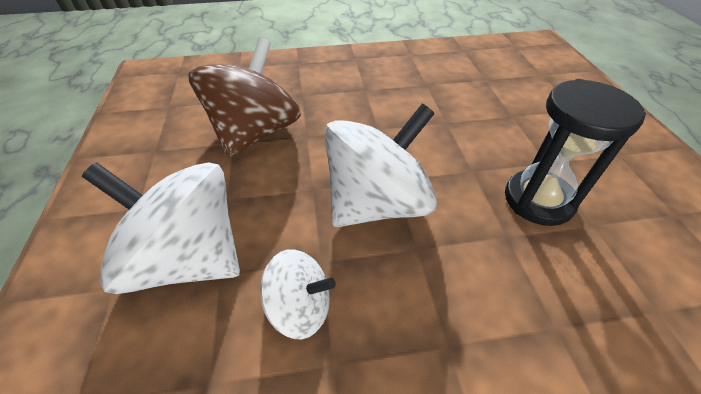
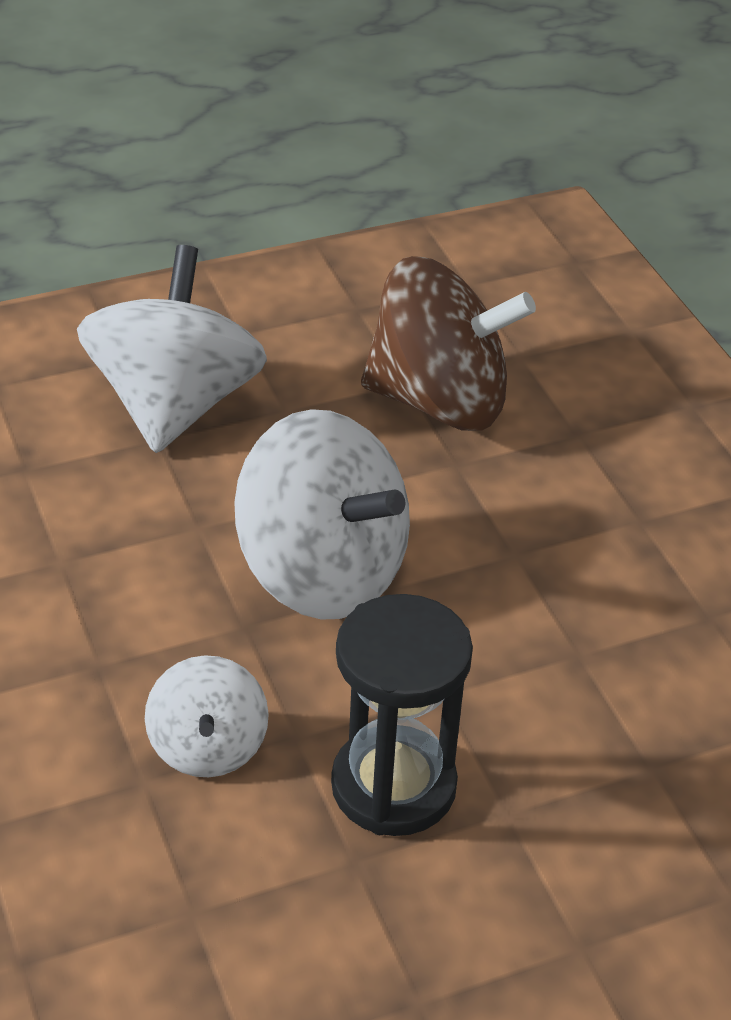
camera: 75 degrees right, 5 degrees down
white spinning top [260,249,336,339] -> white spinning top moved to [145,655,269,777]

